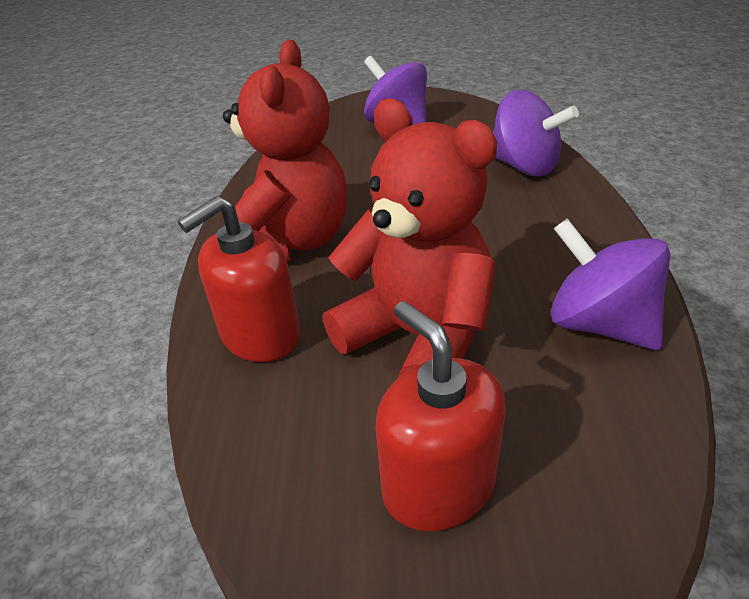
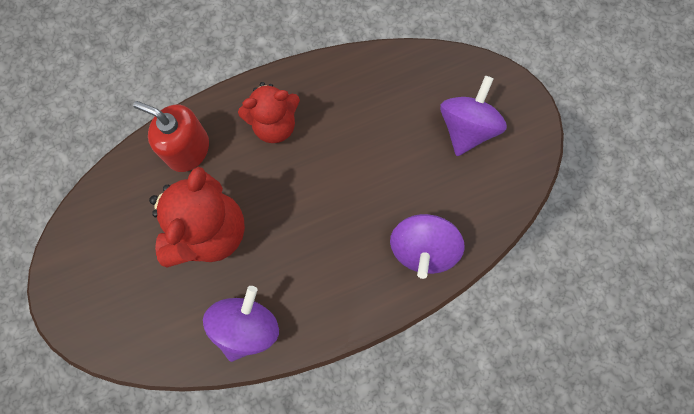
camera: 65 degrees right, 35 degrees up
red teddy bear [223,40,347,261] -> red teddy bear [238,82,300,143], size x0.66
red soap dispenser [375,301,506,532] -> none

